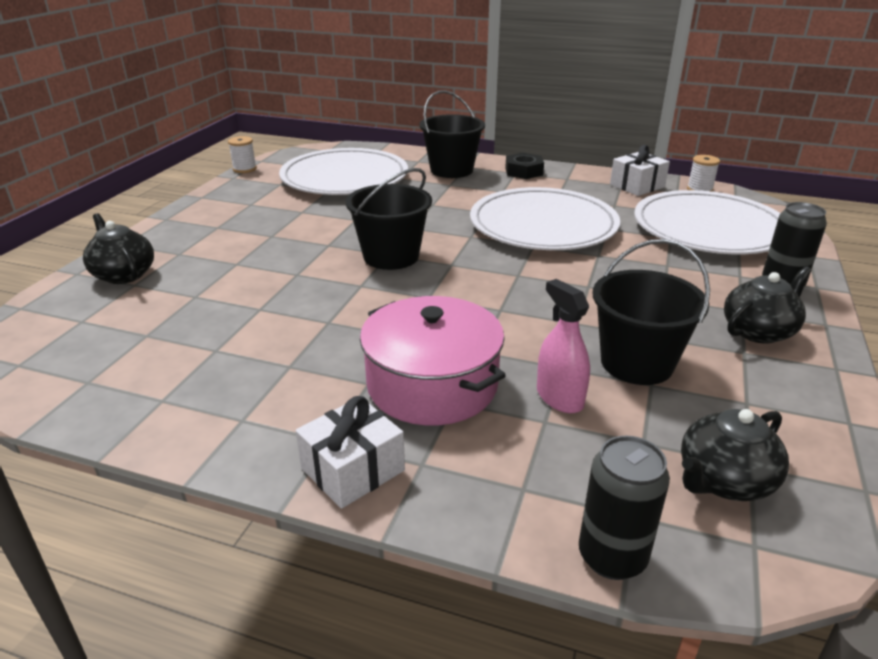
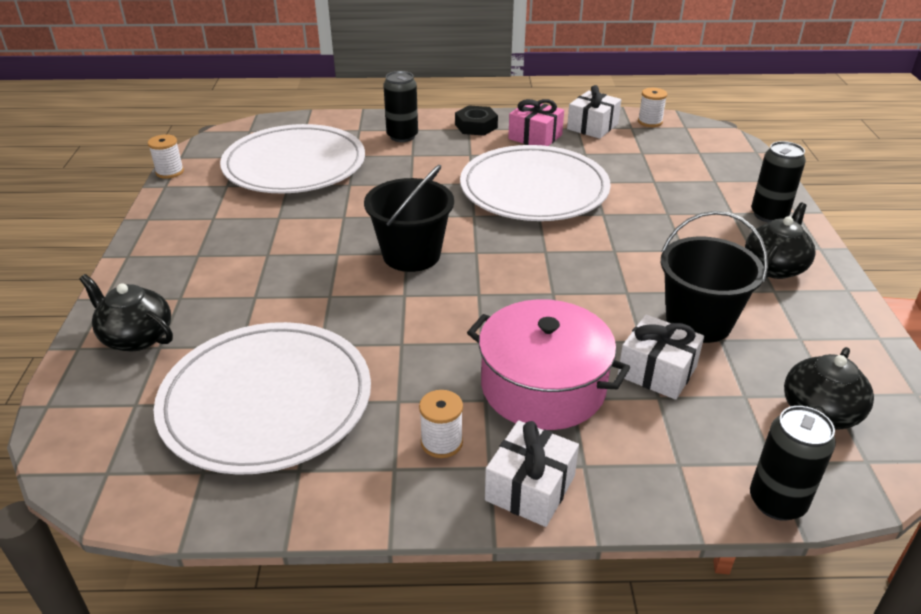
camera: 20 degrees left, 5 degrees up
black bucket [419,90,485,178] -> black can [383,71,418,142]
pink spray bottle [537,279,590,413] -> white gift [618,314,704,400]
white plate [634,190,781,254] -> white plate moved to [154,322,371,475]
none -> white spool [419,390,463,458]
none -> pink gift [508,99,564,146]

